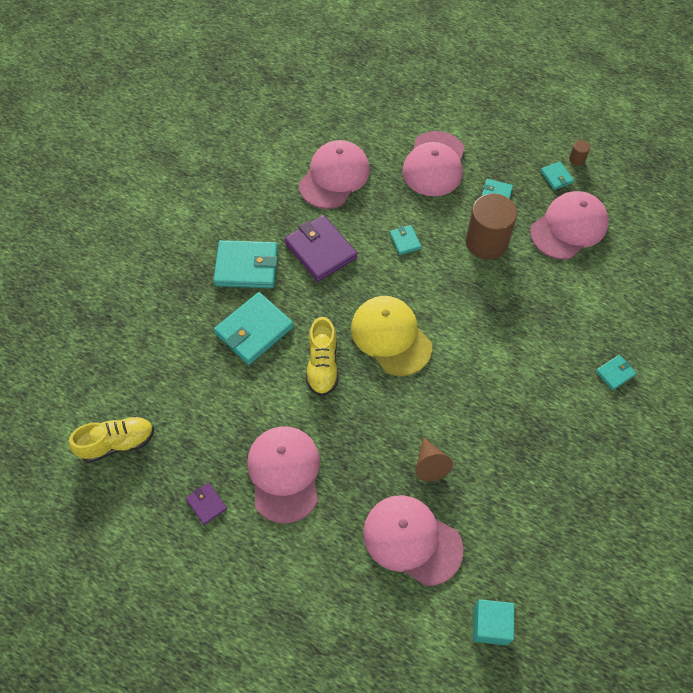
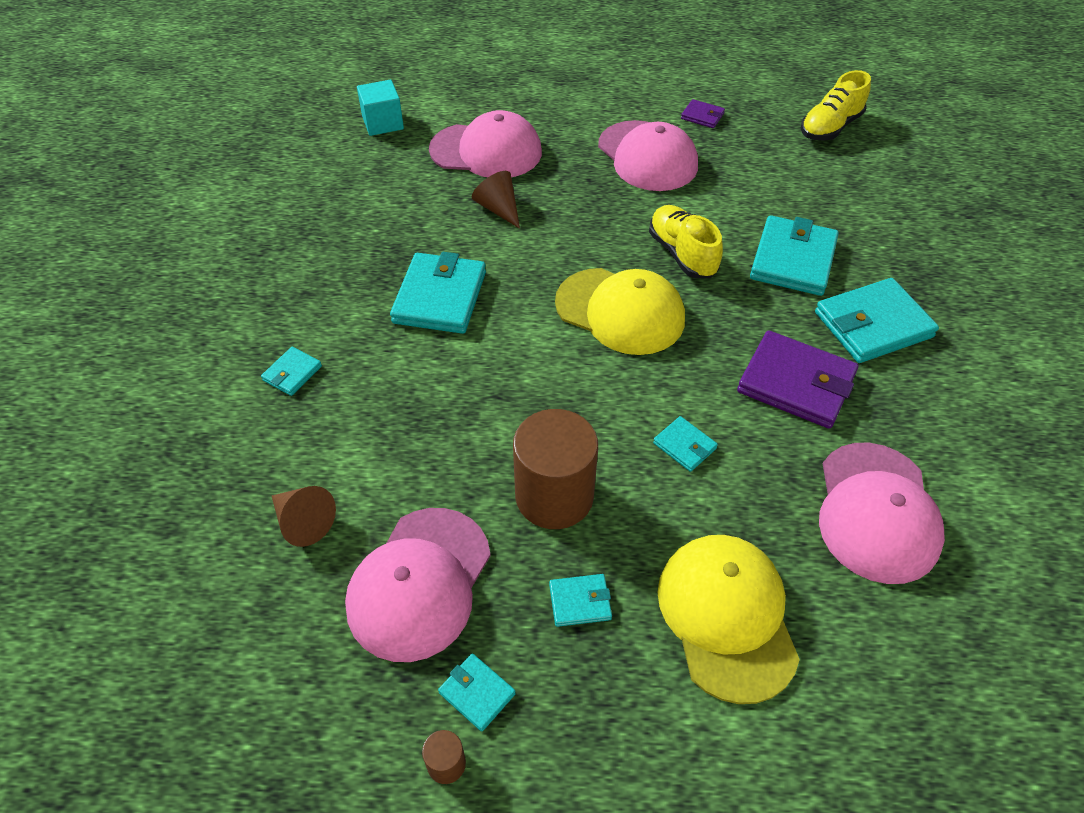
camera: 155 degrees right, 10 degrees down
pink cap [402,131,465,196] -> yellow cap [657,535,800,704]
none -> brown cone [272,486,336,547]
none -> turquoise wallet [390,252,486,334]

